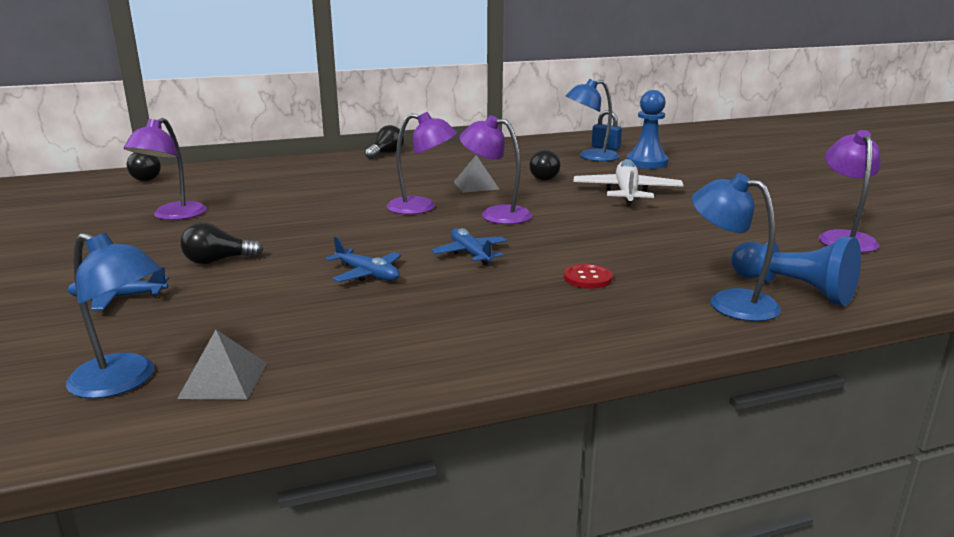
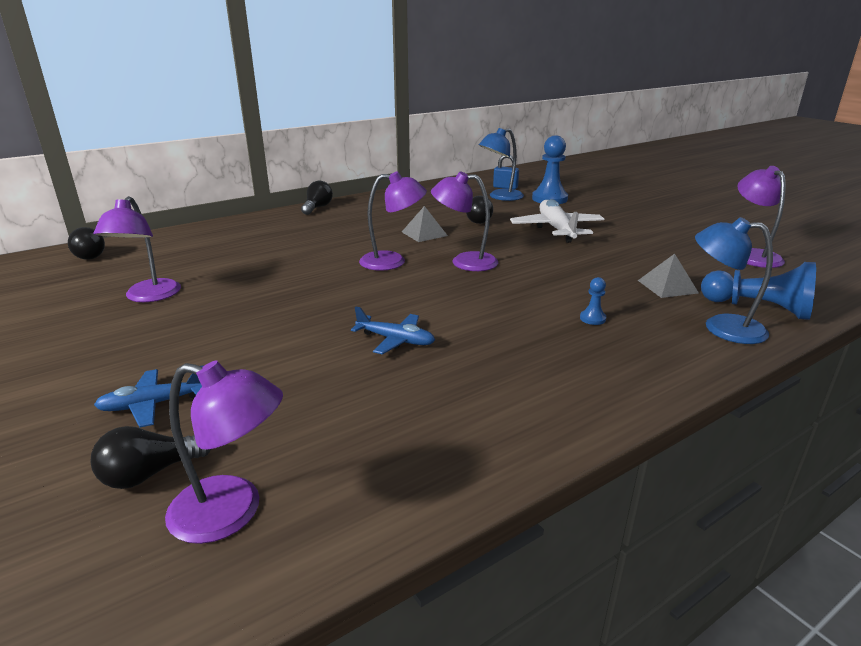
camera: 15 degrees left, 5 degrees up
blue lamp [66,233,161,399] -> purple lamp [165,360,283,544]
grey pyramid [177,330,267,400] -> grey pyramid moved to [638,254,699,298]
black light bulb [180,222,263,264] -> black light bulb moved to [90,426,211,489]
blue plane [431,228,507,265] -> none
red button [564,264,613,289] -> blue pawn [580,277,606,325]

